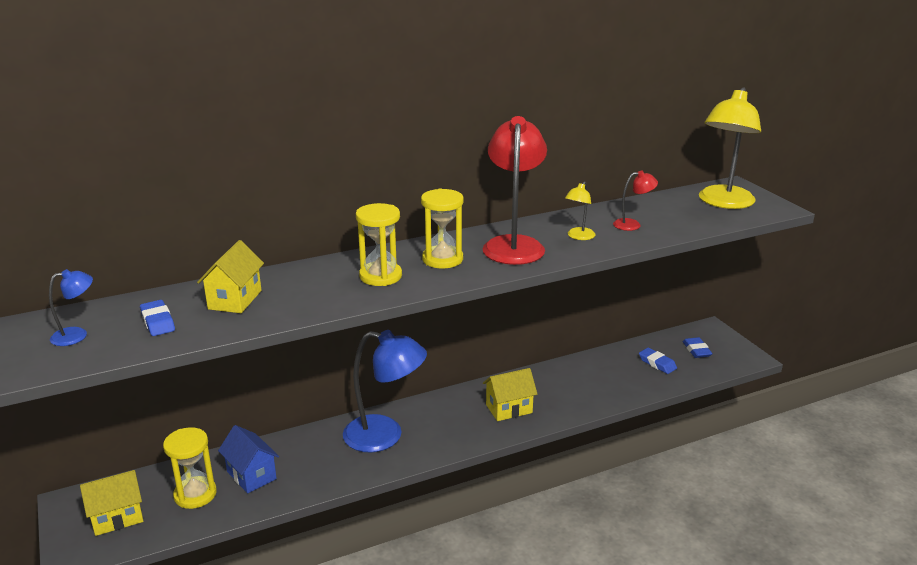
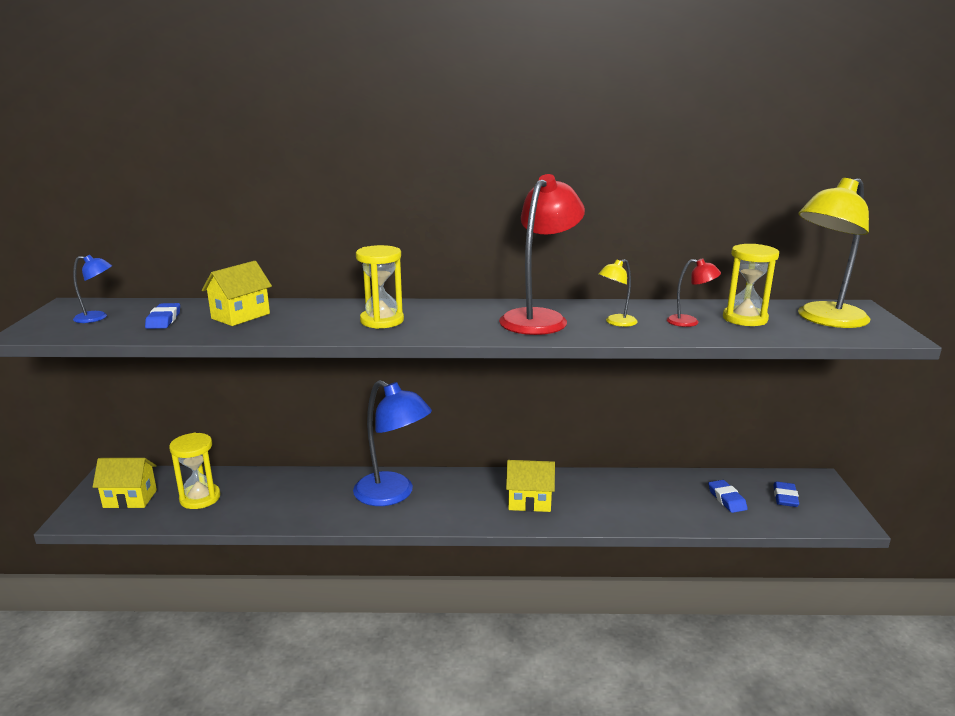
camera: 25 degrees right, 5 degrees down
blue house [218,425,279,493] -> none
yellow hourglass [421,189,463,268] -> yellow hourglass moved to [723,244,779,326]

